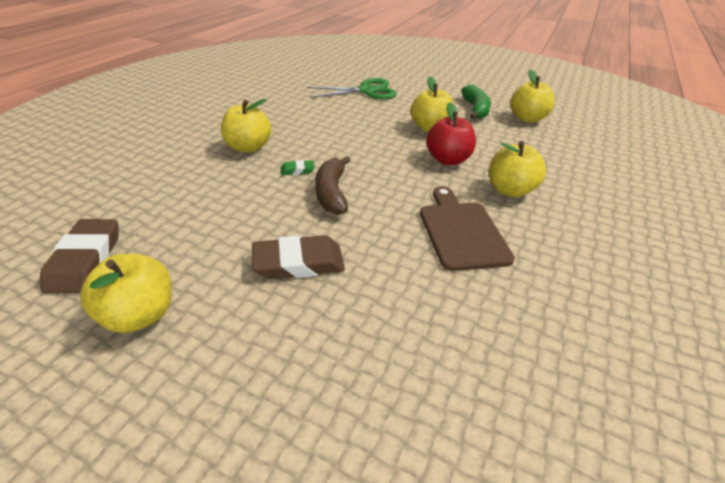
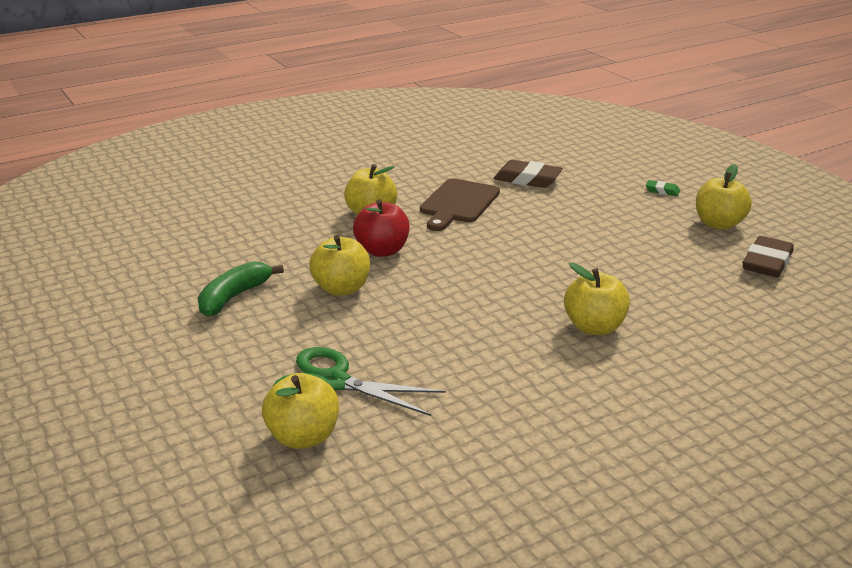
camera: 145 degrees left, 10 degrees down
brown eraser [252,235,345,279] -> brown eraser moved to [494,160,563,188]
green eraser [281,160,315,175] -> green eraser moved to [646,180,680,196]
brown banana [315,156,351,215] -> none
yellow apple [511,69,555,122] -> yellow apple moved to [262,373,339,449]

